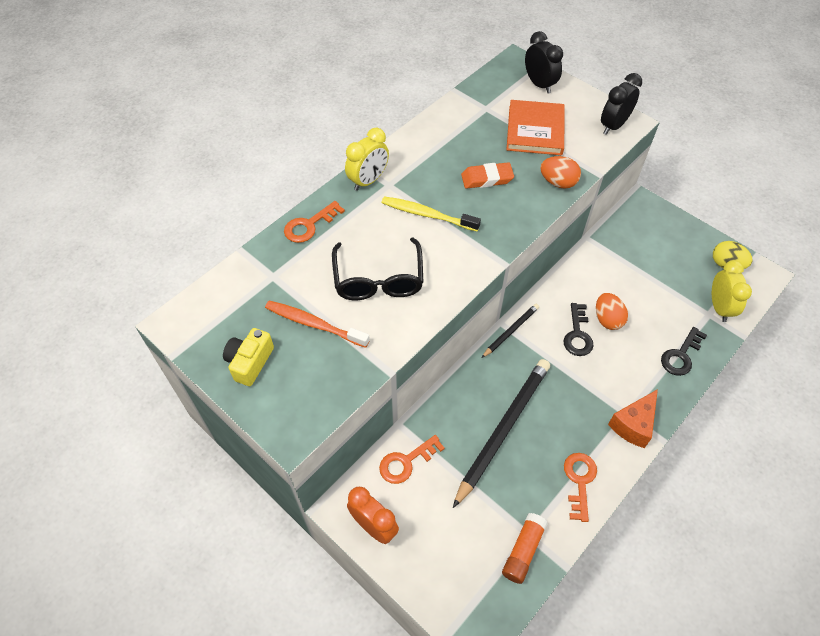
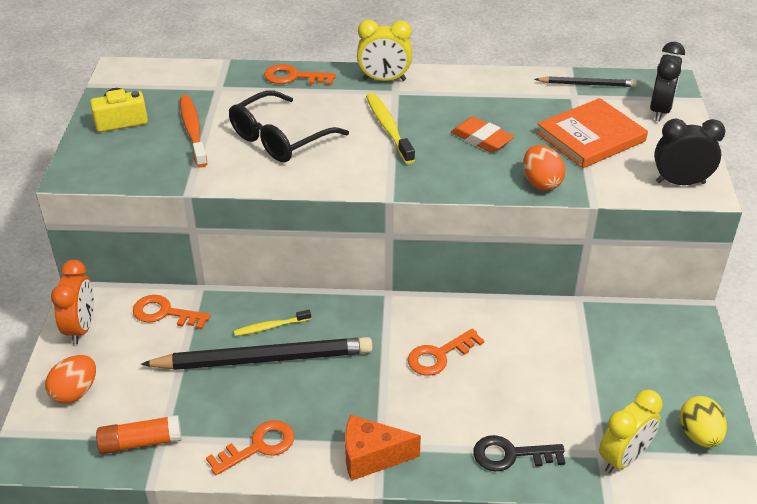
camera: 50 degrees right, 15 degrees down
black pencil [482,304,539,358] -> black pencil moved to [534,76,637,87]
black key [563,303,594,356] -> orange key [408,329,484,376]
orange egg [596,293,628,330] -> orange egg moved to [45,355,96,404]
none -> yellow toothbrush [234,310,311,336]

